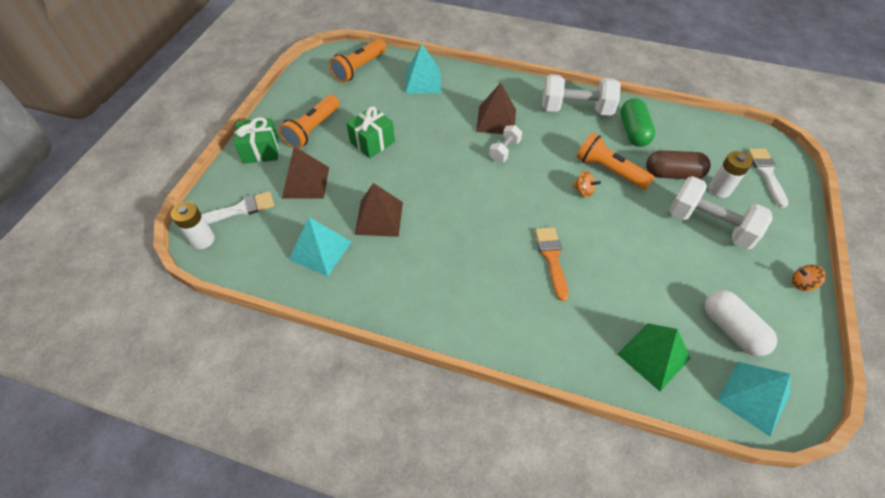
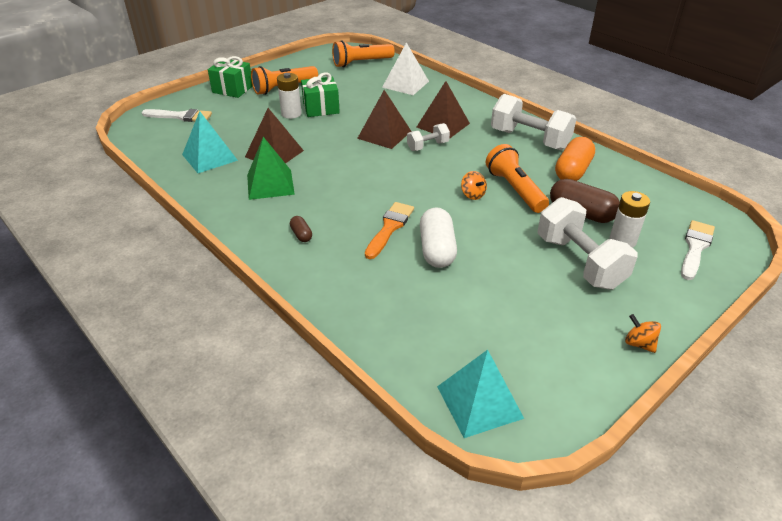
camera: 30 degrees right, 15 degrees down
white battery [171,202,215,249] -> white battery moved to [277,73,302,119]
brown pyramid [282,146,329,199] -> brown pyramid moved to [357,90,411,149]
turquoise pyramid [405,44,441,94] -> white pyramid [382,42,429,95]
green pyramid [617,323,690,391] -> green pyramid moved to [247,137,295,200]
green capsule [621,98,655,147] -> orange capsule [555,137,595,181]
white capsule [705,290,777,356] -> white capsule moved to [420,208,457,268]
none -> brown capsule [290,216,312,242]

